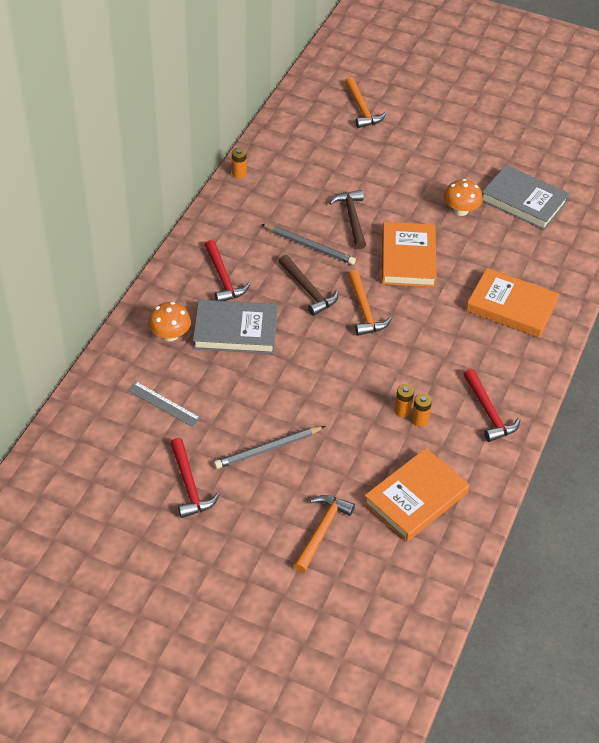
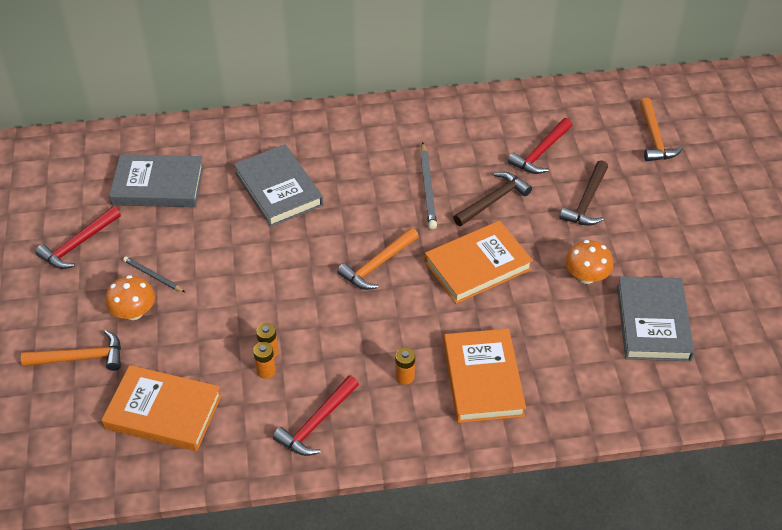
camera: 60 degrees right, 0 degrees up
grey ruler [128,381,201,427] -> grey book [109,154,204,207]
orange mushroom [148,302,191,341] -> orange mushroom moved to [106,275,155,320]
red hammer [205,240,250,301] -> red hammer moved to [508,118,572,174]
grey pencil [214,426,325,469] -> grey pencil [123,257,185,292], size x0.63
orange battery [232,148,246,178] -> orange battery moved to [395,348,415,385]
brown hammer [279,255,338,316] -> brown hammer moved to [559,160,608,226]
orange hammer [345,77,386,128] -> orange hammer turned 45 degrees counterclockwise [640,98,683,161]

